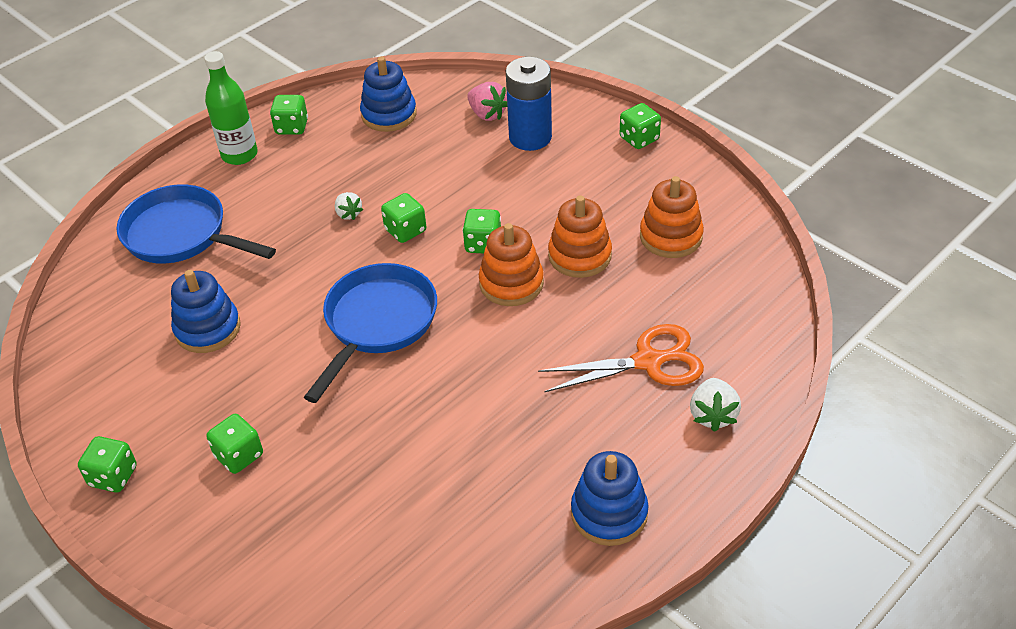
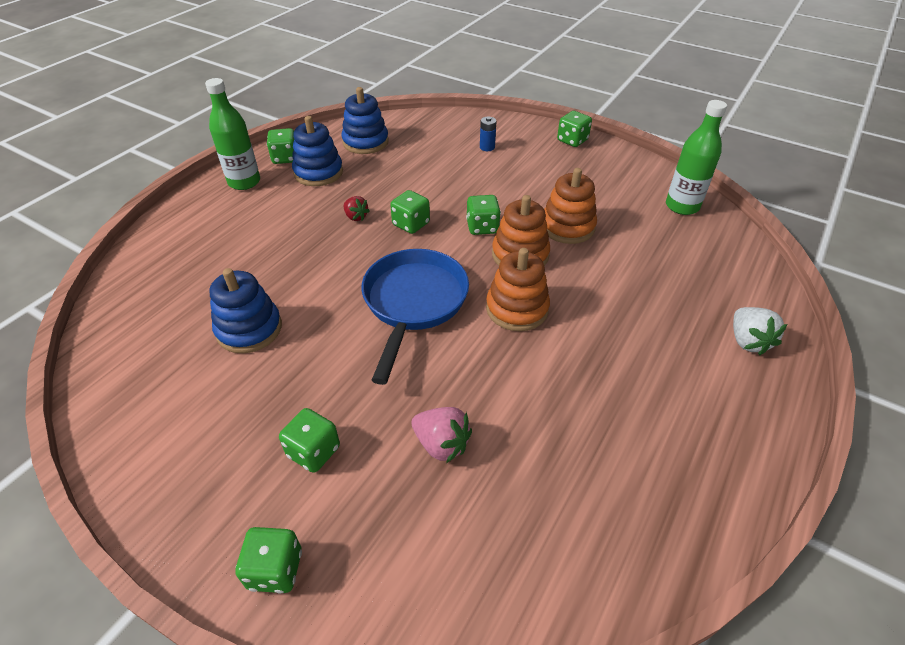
camera: 15 degrees left, 0 degrees up
green dice [78,436,137,492] -> green dice moved to [235,527,302,594]
blue pan [116,184,276,264] -> none
white strawberry [335,192,363,220] -> red strawberry [344,196,370,221]
pink strawberry [467,82,507,121] -> pink strawberry moved to [412,407,472,463]
blue battery [506,57,552,151] -> blue battery [480,117,496,151], size x0.44
orange scissors [538,324,704,392] -> none
blue stacking toy [571,451,649,546] -> blue stacking toy moved to [292,116,343,186]
orange stacking toy [640,176,704,258] -> orange stacking toy moved to [486,248,550,331]
none -> green bottle [666,100,727,215]

